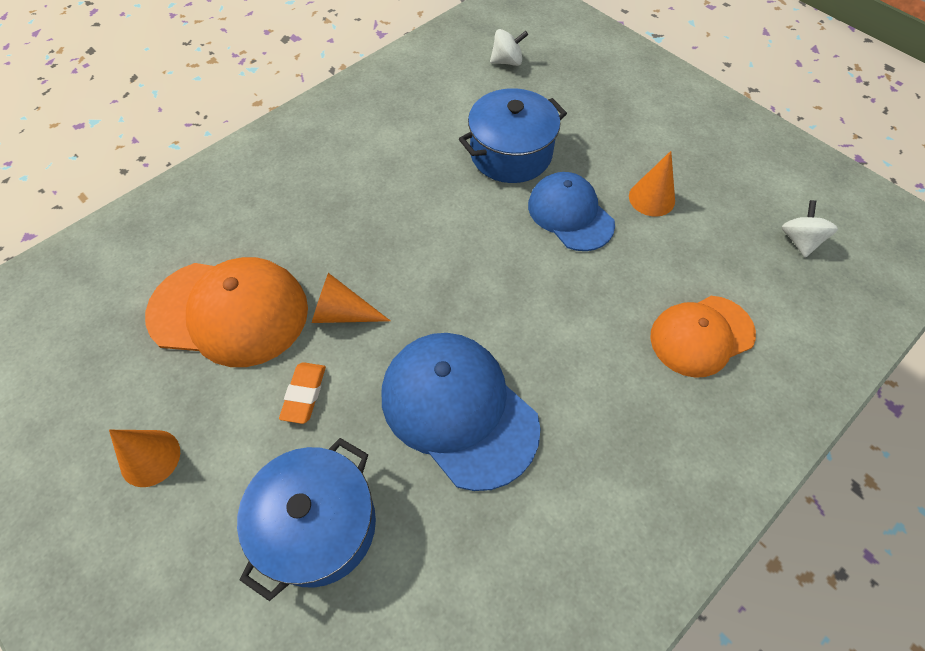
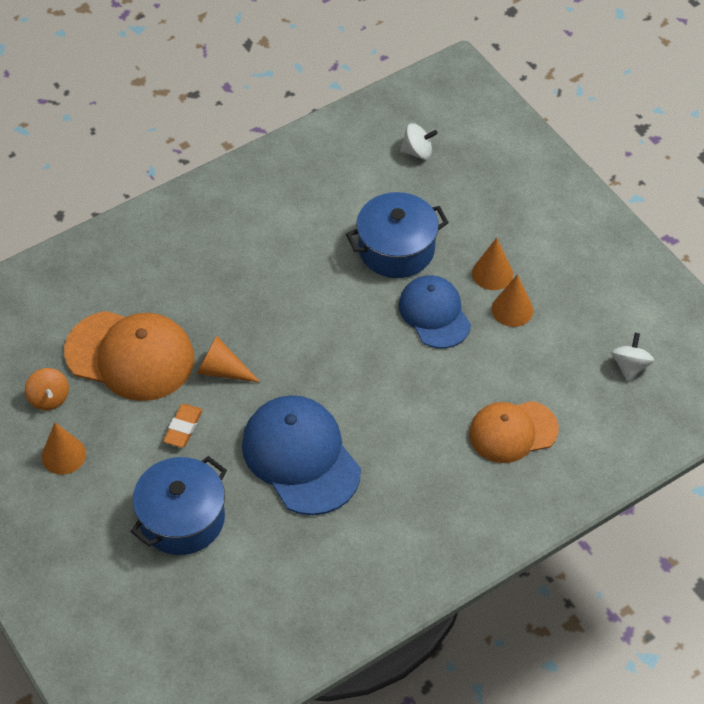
camera: 10 degrees right, 5 degrees down
none -> orange spinning top [25,368,69,410]
none -> orange cone [472,238,513,290]

